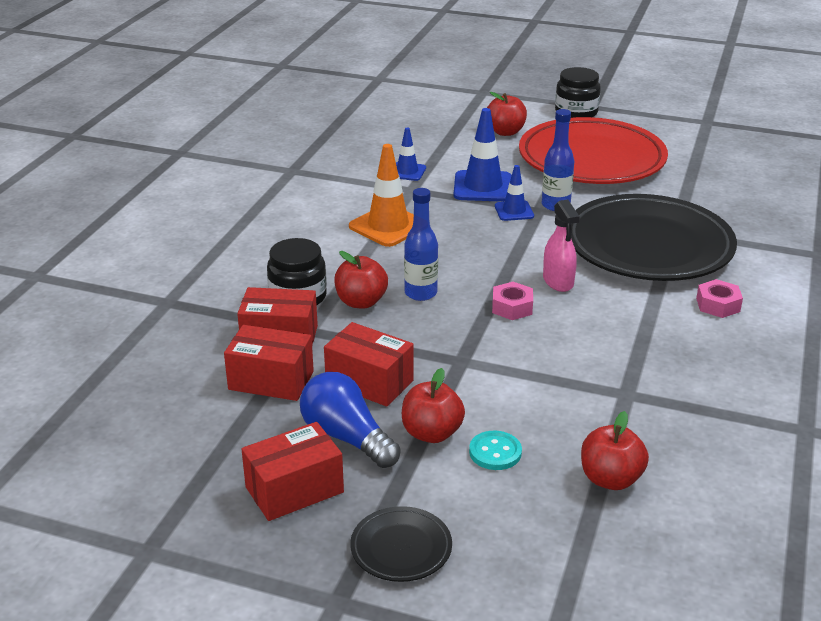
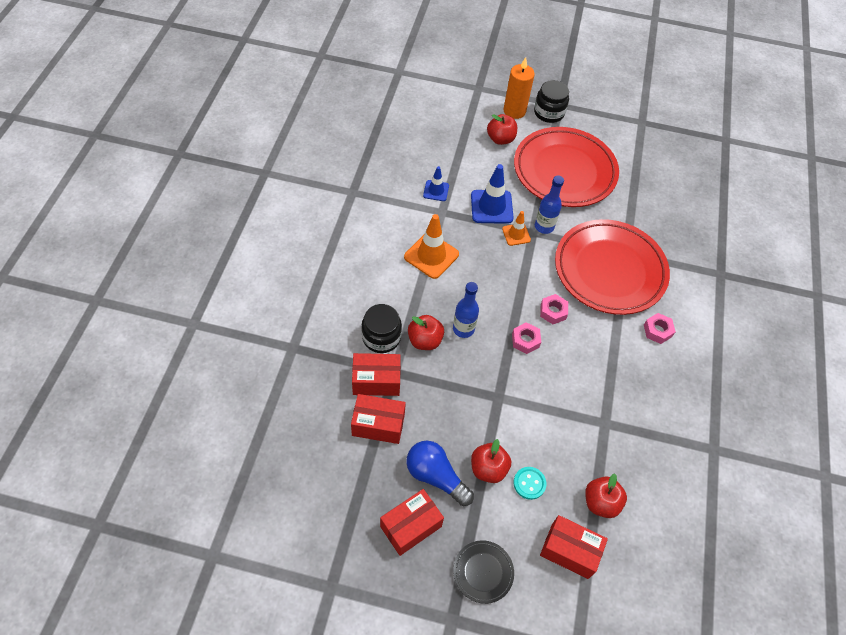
camera: 10 degrees left, 25 degrees up
red box [324,322,414,407] -> red box moved to [540,515,608,579]
blue traffic cone [495,165,534,221] -> orange traffic cone [502,211,531,246]
pink spray bottle [543,200,580,292] -> pink nut [540,294,568,324]
black plate [571,194,737,281] -> red plate [555,219,670,315]
none -> orange candle [503,57,535,119]

